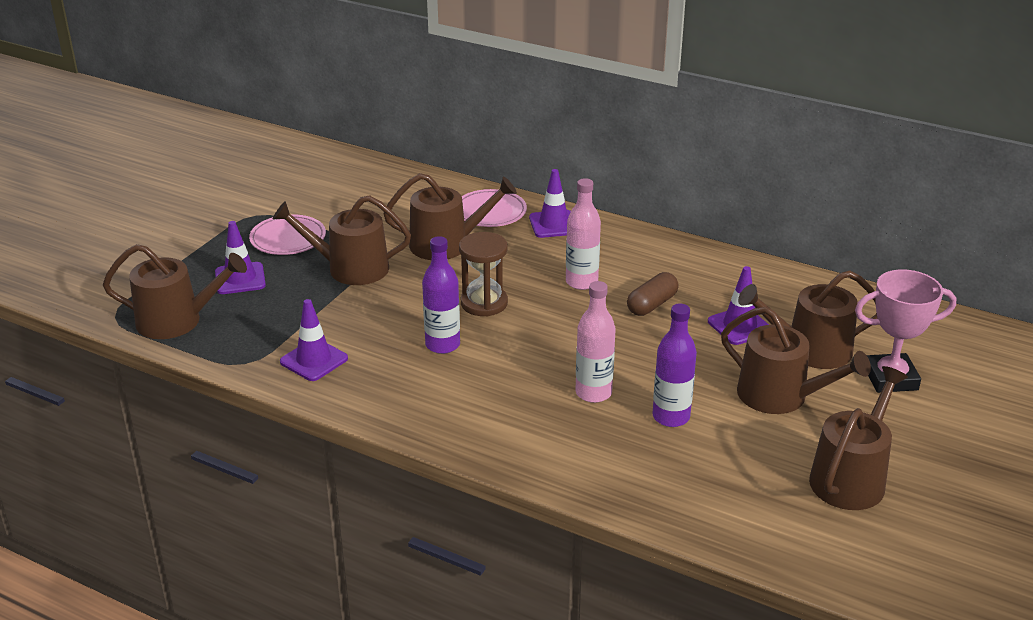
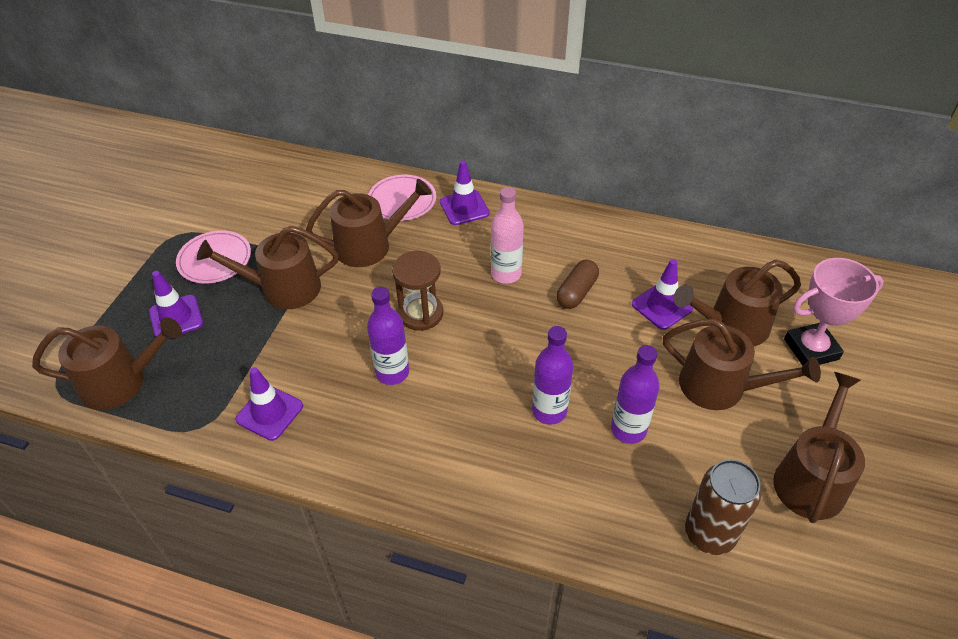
camera: 10 degrees left, 15 degrees up
pink bottle [575,281,616,403] -> purple bottle [532,326,573,425]
none -> brown can [685,459,761,555]

